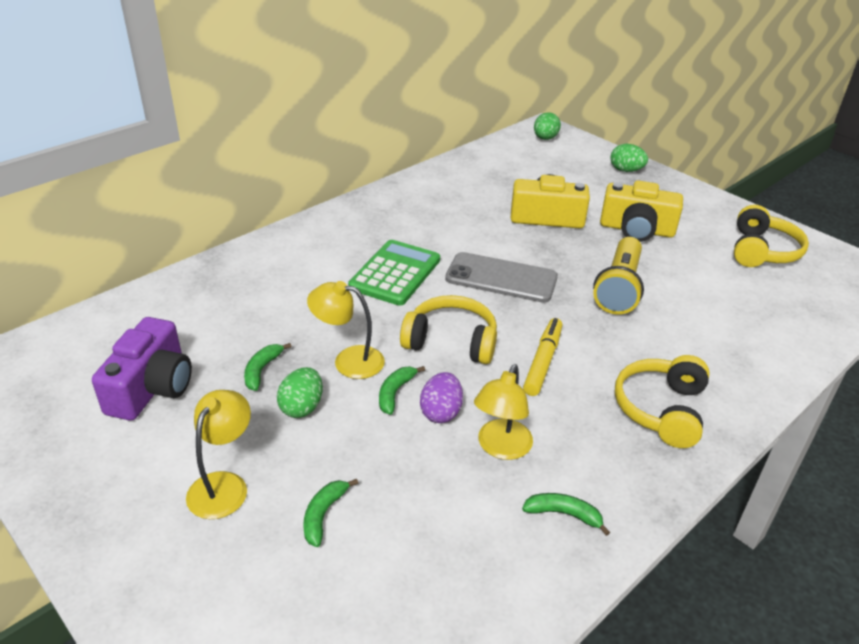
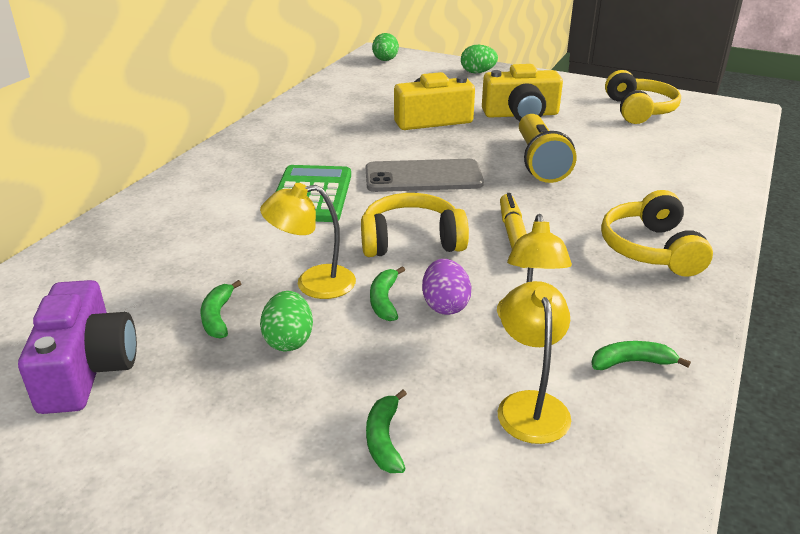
camera: 20 degrees left, 5 degrees down
yellow lamp [186,390,251,519] -> yellow lamp moved to [498,281,571,444]

